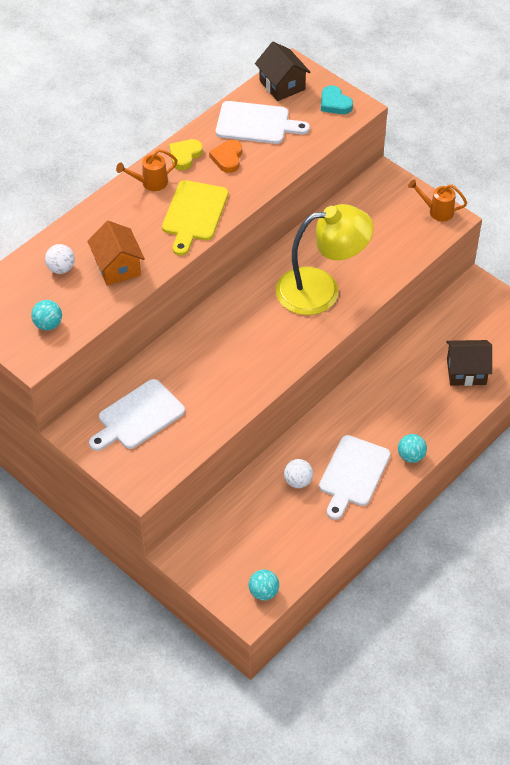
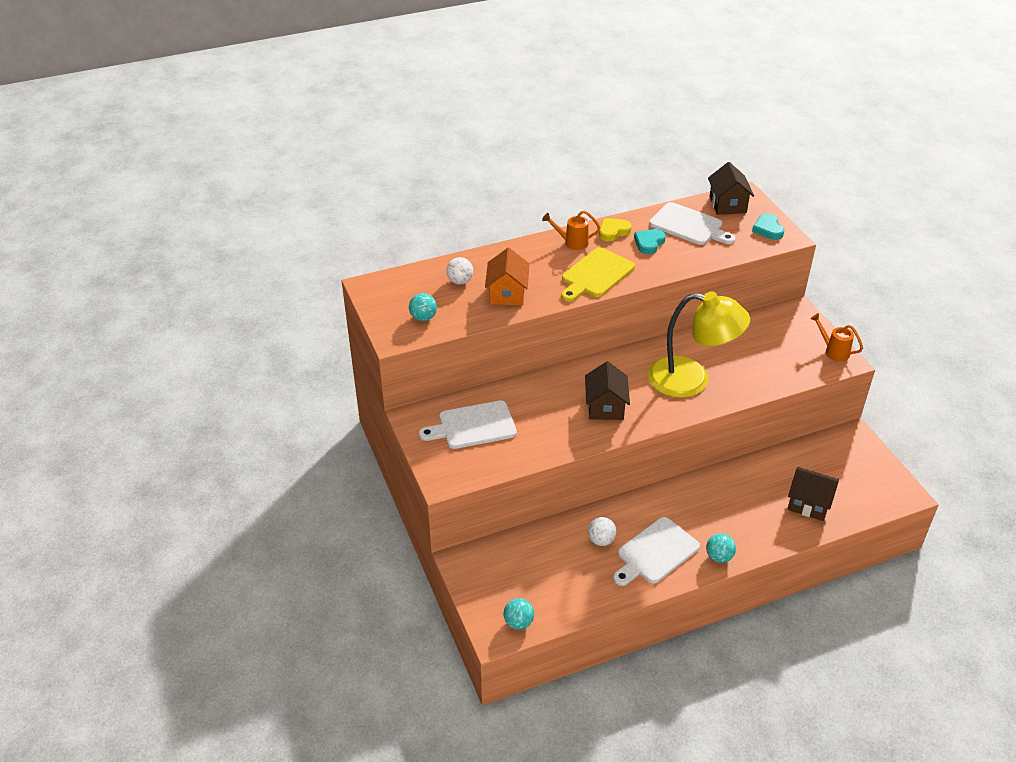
camera: 25 degrees right, 10 degrees down
orange heart [209,140,242,173] -> turquoise heart [634,229,666,254]
none -> brown house [585,361,630,420]

